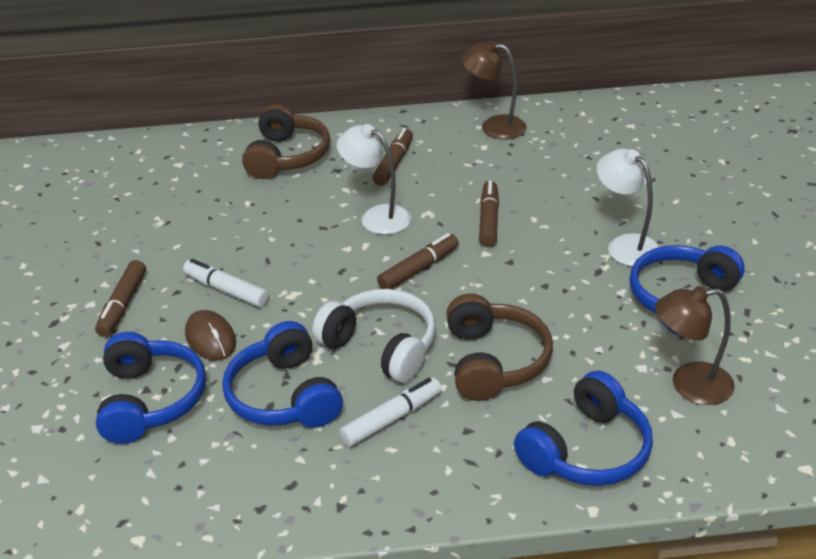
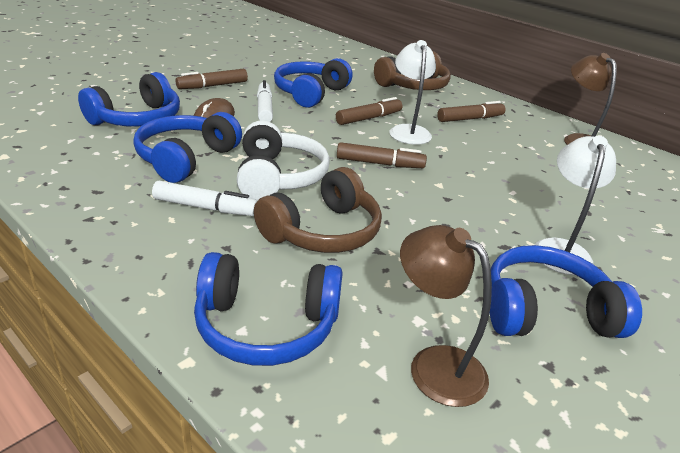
camera: 45 degrees right, 5 degrees down
brown marker [479,181,499,247] -> brown marker moved to [336,97,402,125]
none -> blue headphones [274,58,353,108]

